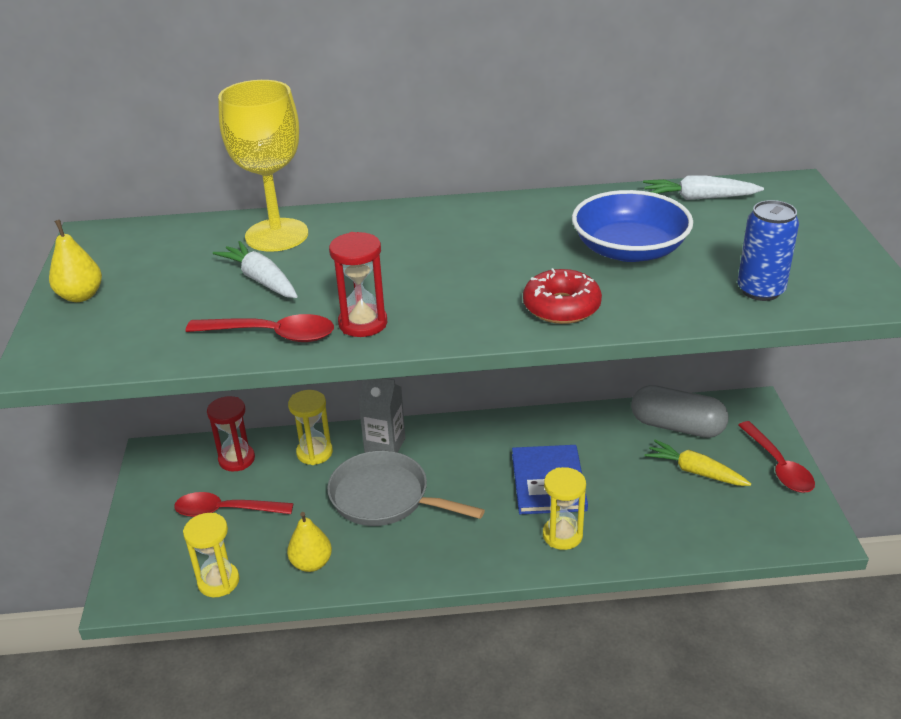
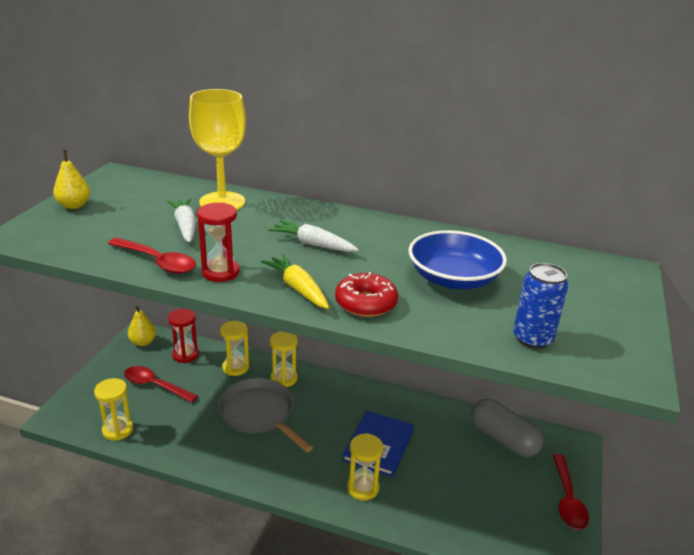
camera: 20 degrees right, 5 degrees down
yellow pear [287,512,332,572] -> yellow pear moved to [128,305,156,346]
grey carton [358,378,405,453] -> yellow hourglass [270,331,298,387]
white carrot [643,175,764,200] -> white carrot moved to [268,220,359,252]
yellow carrot [644,440,751,486] -> yellow carrot moved to [261,254,329,309]

